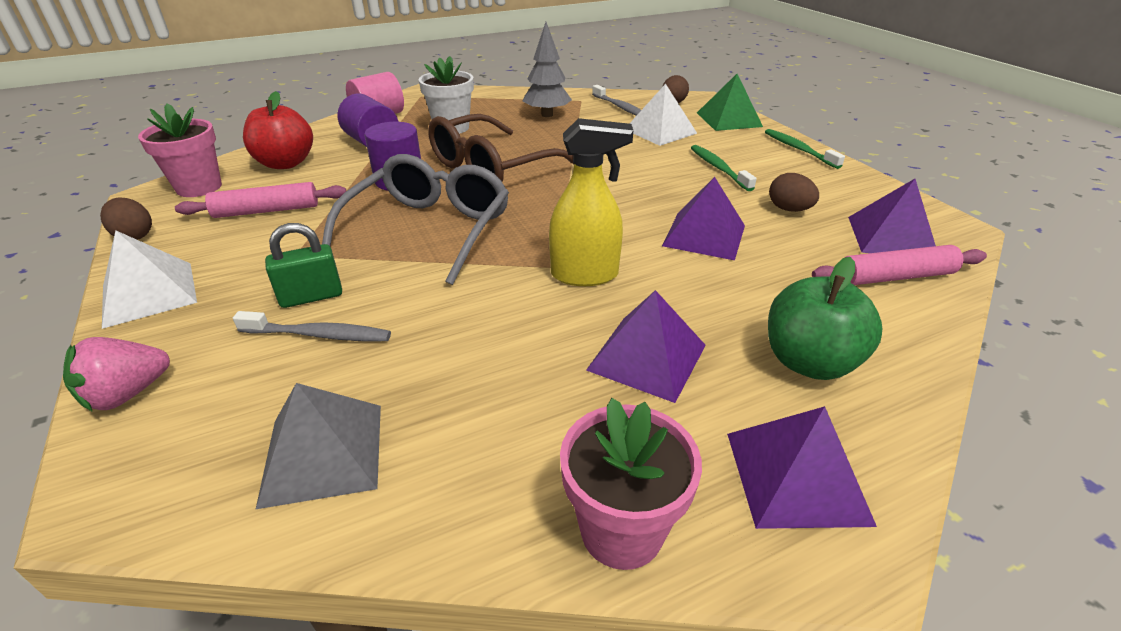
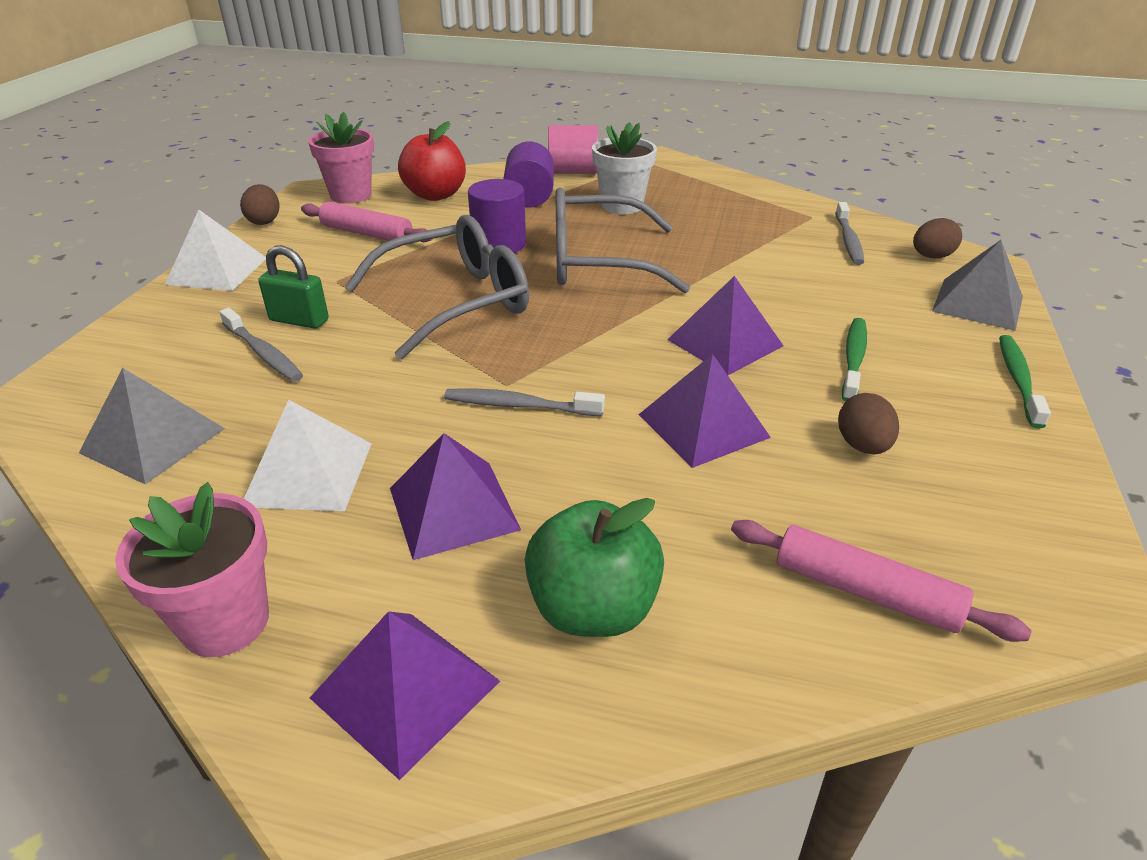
camera: 40 degrees right, 0 degrees up
pink strawberry [63,337,170,412] -> none
brown glasses [428,114,574,181] -> grey glasses [555,187,690,293]
grey tree [523,22,572,117] -> none
yellow spray bottle [549,118,633,286] -> grey toothbrush [444,388,605,416]
white pyramid [629,84,697,146] -> white pyramid moved to [244,400,372,511]
green pyramid [697,74,763,131] -> grey pyramid [932,240,1023,331]
purple pyramid [848,179,936,253] -> purple pyramid moved to [667,276,783,375]

